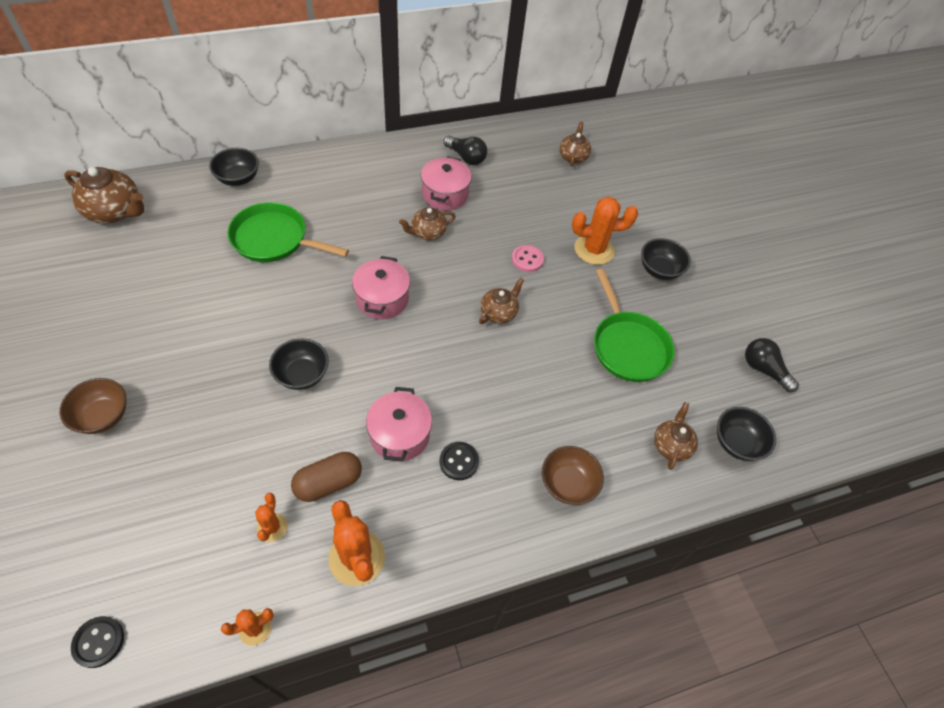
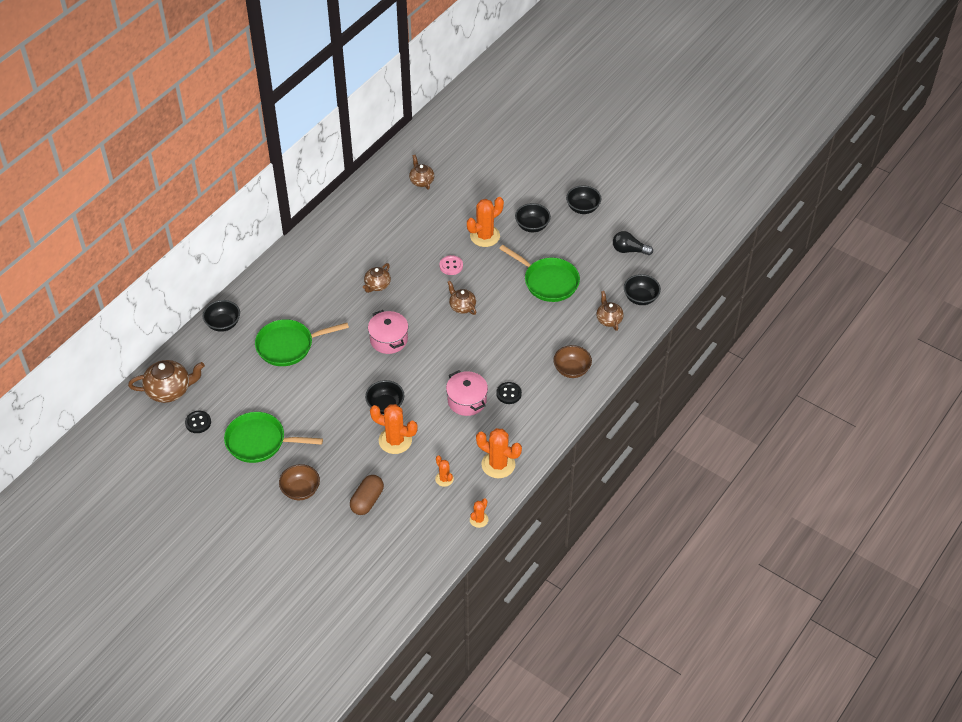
camera: 30 degrees left, 5 degrees down
black button [71,616,124,668] -> black button moved to [185,411,211,433]
brown capsule [291,452,362,502] -> brown capsule moved to [350,475,384,515]
pink pot [421,156,472,210] -> none
black light bulb [444,136,487,165] -> none
brown teapot [479,278,524,324] -> brown teapot turned 45 degrees counterclockwise [448,281,476,315]
none -> green pan [224,412,323,463]
none -> orange cactus [370,404,418,454]
none -> black bowl [566,186,601,214]

